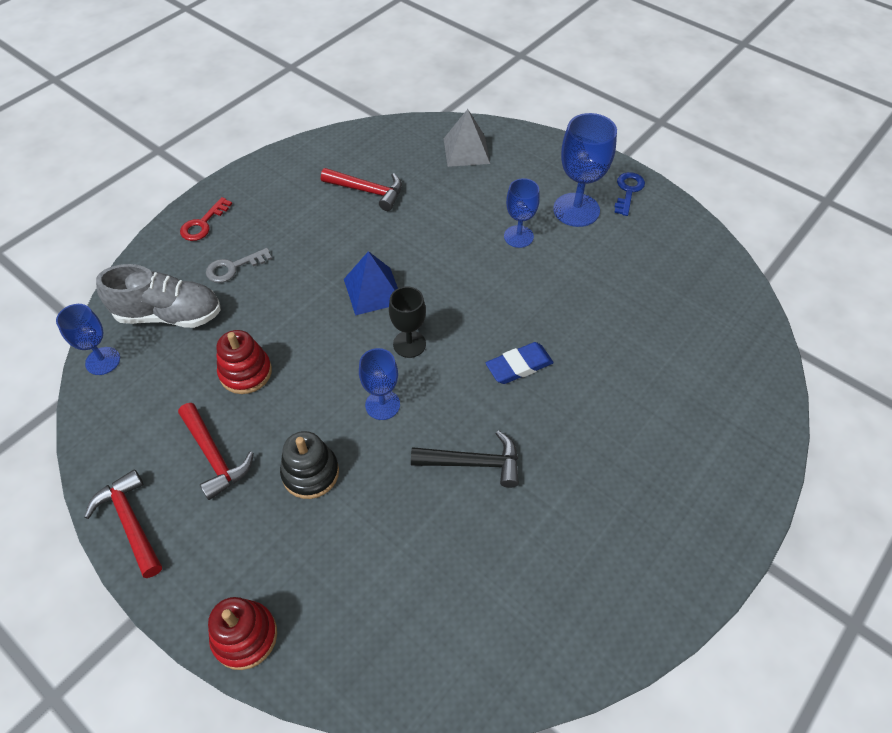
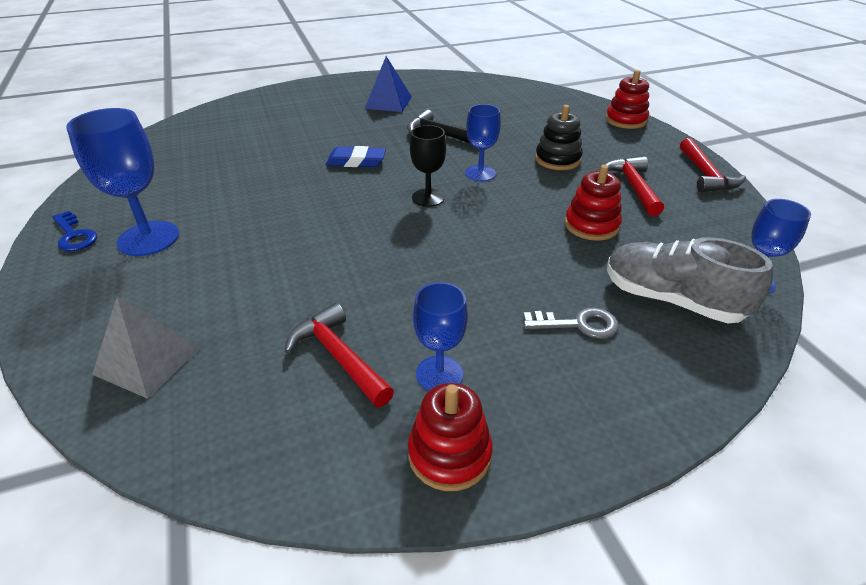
camera: 150 degrees left, 15 degrees down
red key [180,197,232,241] -> none
blue pyramid [344,251,398,315] -> blue pyramid moved to [364,56,412,112]
blue goblet [504,178,540,248] -> blue goblet moved to [413,282,468,391]
blue key [614,172,645,216] -> blue key turned 90 degrees counterclockwise [52,211,97,251]
none -> red stacking toy [408,383,493,491]

